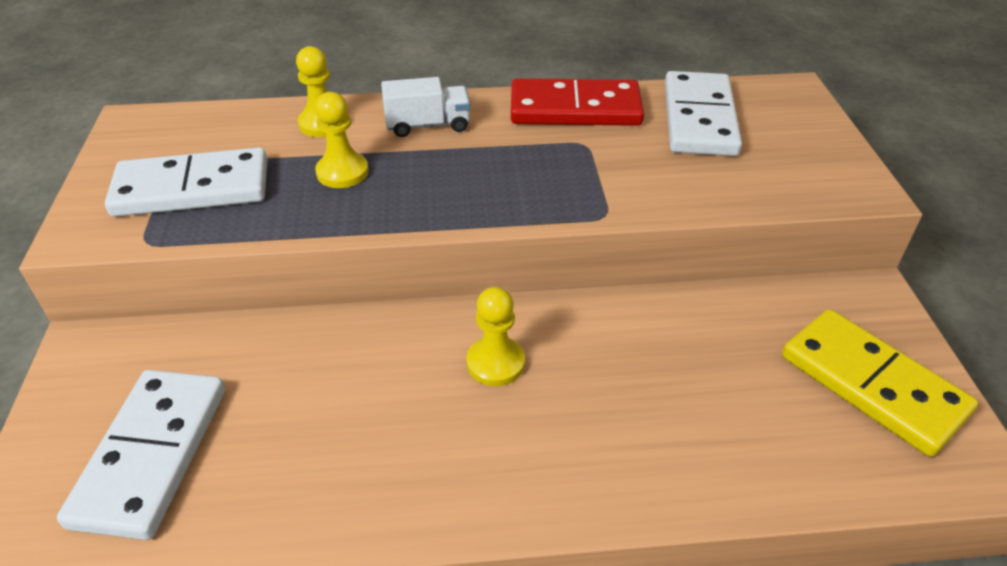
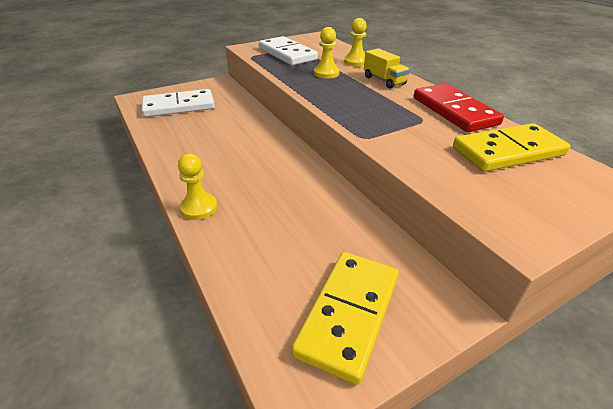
camera: 65 degrees right, 5 degrees down
white truck [381,77,471,137] -> yellow truck [364,48,410,89]
yellow pawn [466,287,525,386] -> yellow pawn moved to [178,154,217,220]
white domino [665,71,742,156] -> yellow domino [453,123,570,172]

